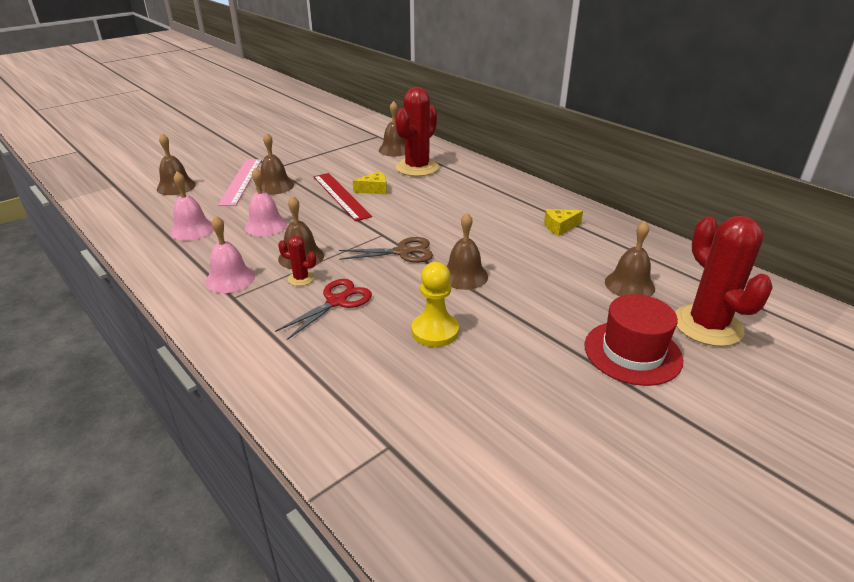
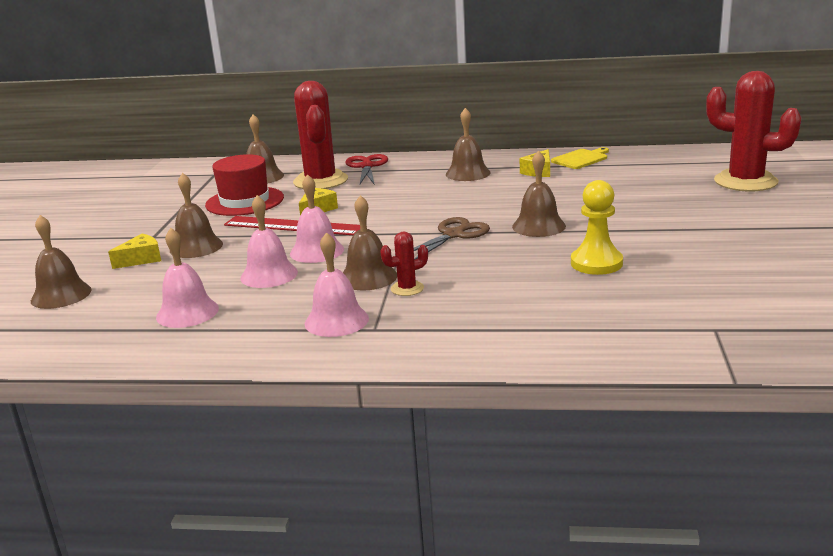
camera: 40 degrees left, 10 degrees down
pink ruler [218,159,262,206] -> yellow cheese [108,234,161,269]
red scissors [275,279,372,340] -> red scissors moved to [345,154,388,184]
red hat [584,294,683,386] -> red hat moved to [205,154,284,216]
brown bell [605,221,655,296] -> brown bell moved to [446,108,490,181]
none -> pink bell [290,174,344,263]
none -> yellow cutting board [551,147,609,169]

